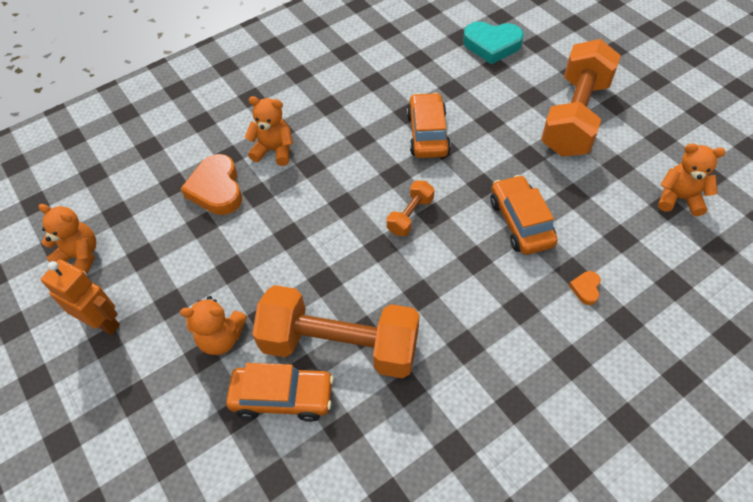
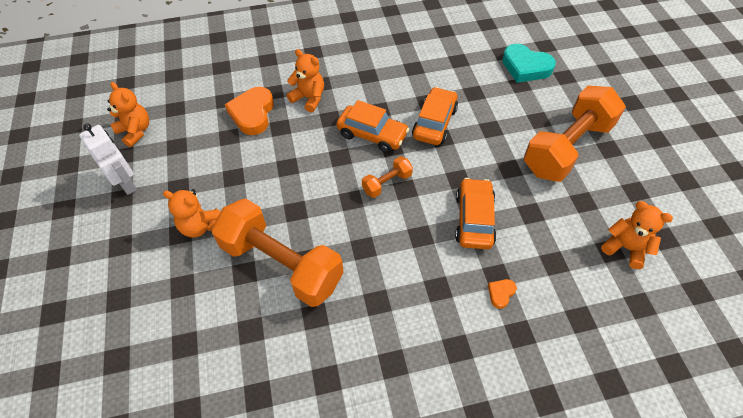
camera: 20 degrees right, 0 degrees up
orange robot [41,259,120,335] -> white robot [79,124,137,195]
orange car [226,363,334,422] -> orange car moved to [336,100,409,153]

